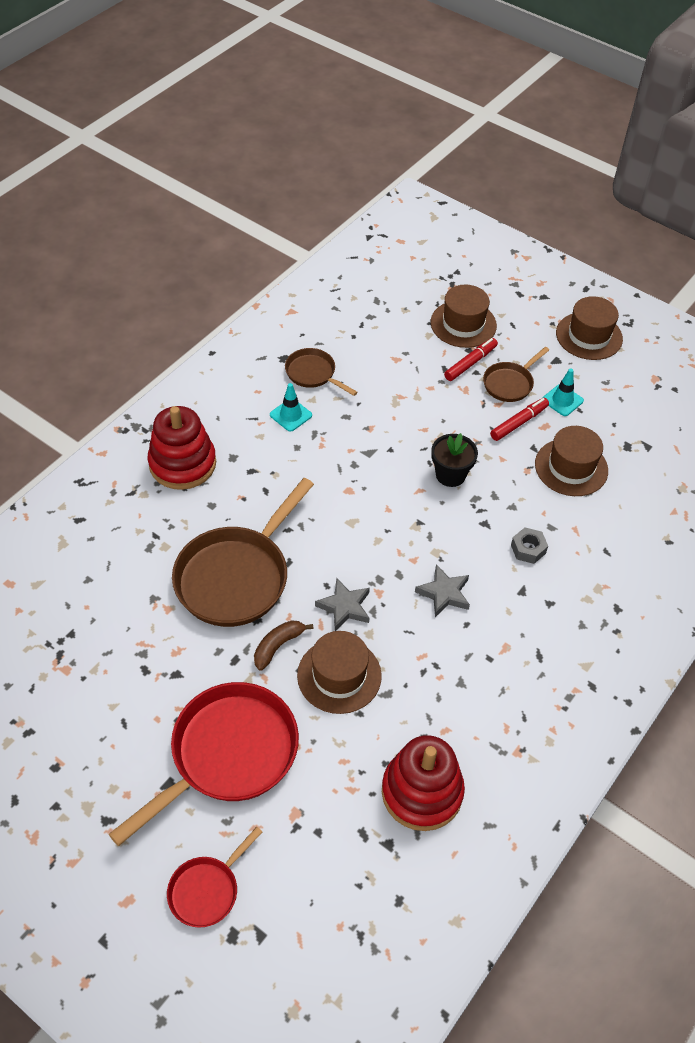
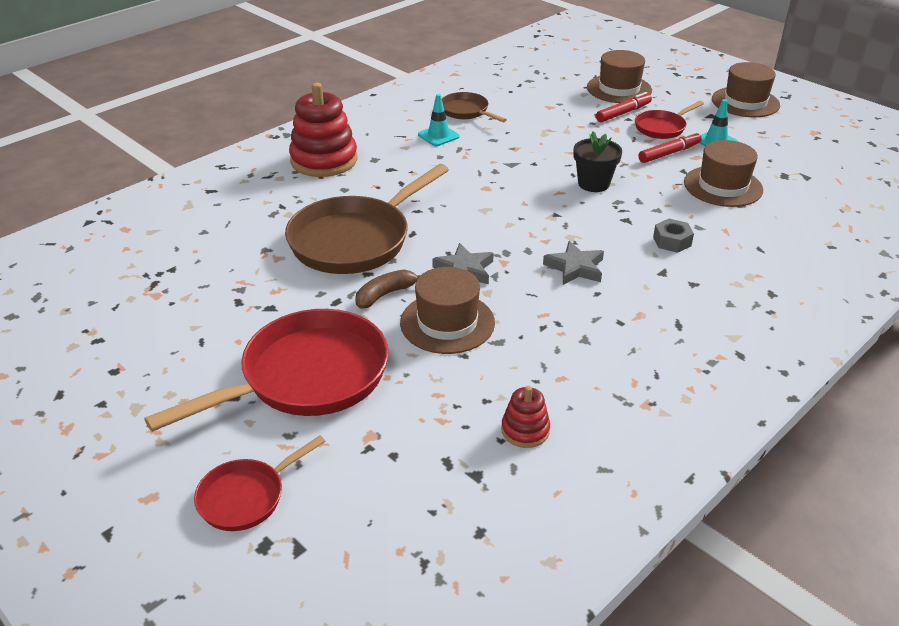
camera: 10 degrees right, 15 degrees down
red stacking toy [382,735,465,831] -> red stacking toy [501,386,550,448], size x0.49
brown pan [483,347,549,402] -> red pan [635,101,704,139]

